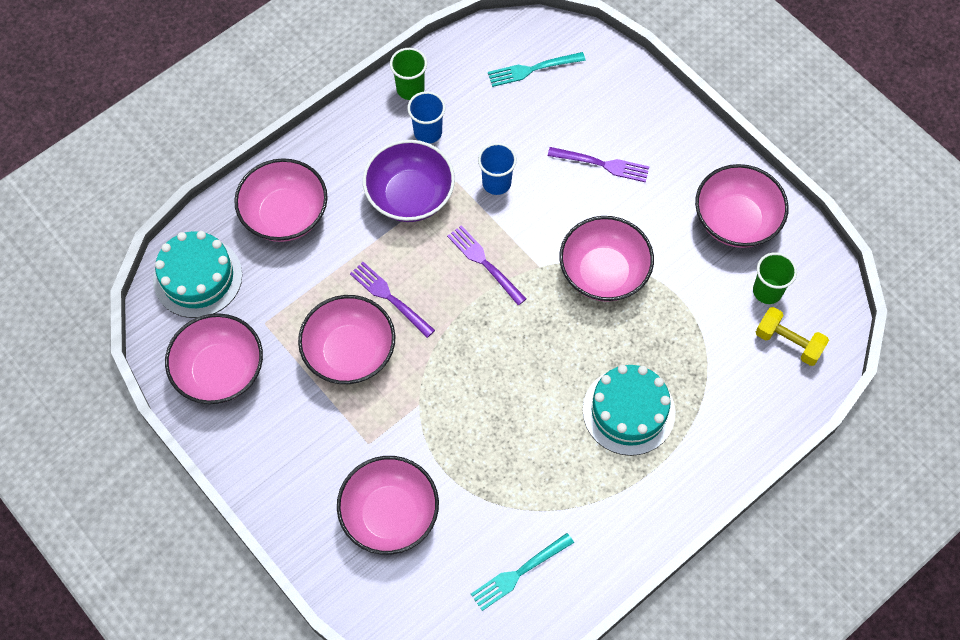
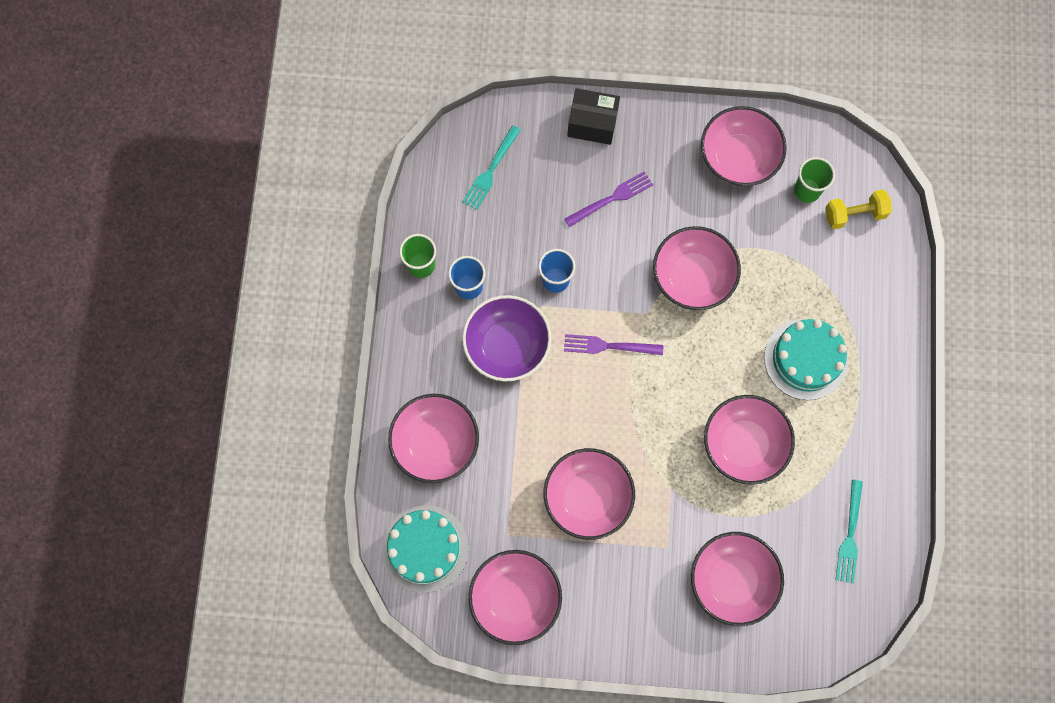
camera: 45 degrees left, 10 degrees up
purple fork [350,262,435,338] -> none
none -> black box [567,88,620,145]
none -> pink bowl [704,395,795,485]

